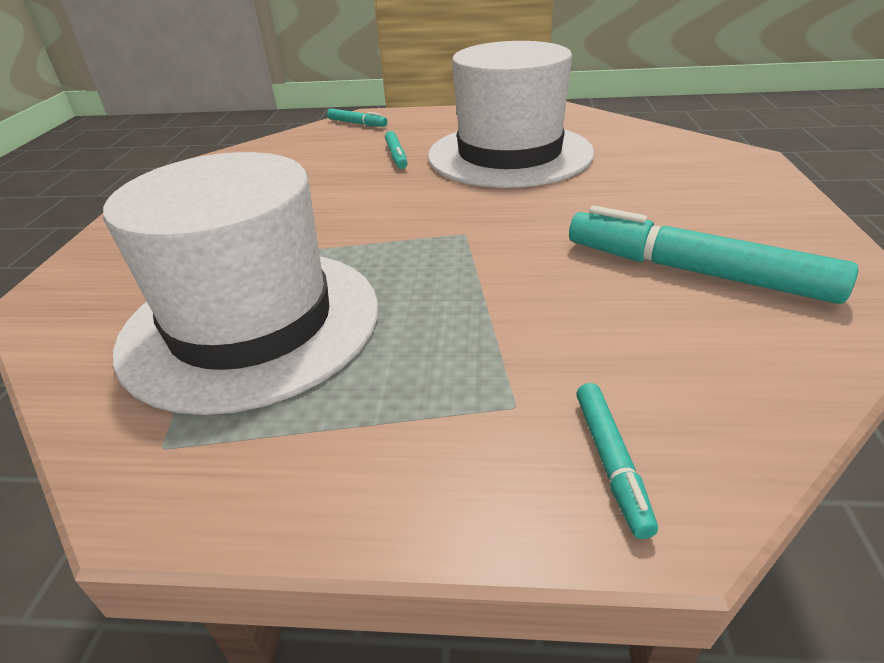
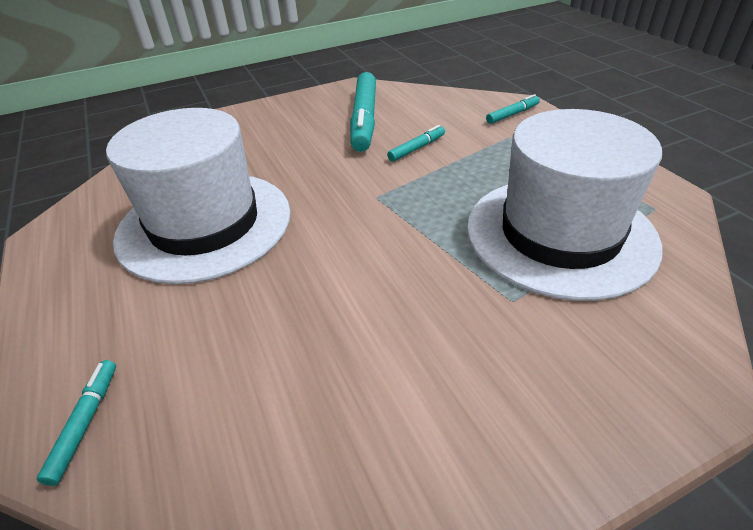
camera: 120 degrees left, 5 degrees up
turquoise marker [385,131,407,169] -> turquoise marker moved to [387,125,445,162]

